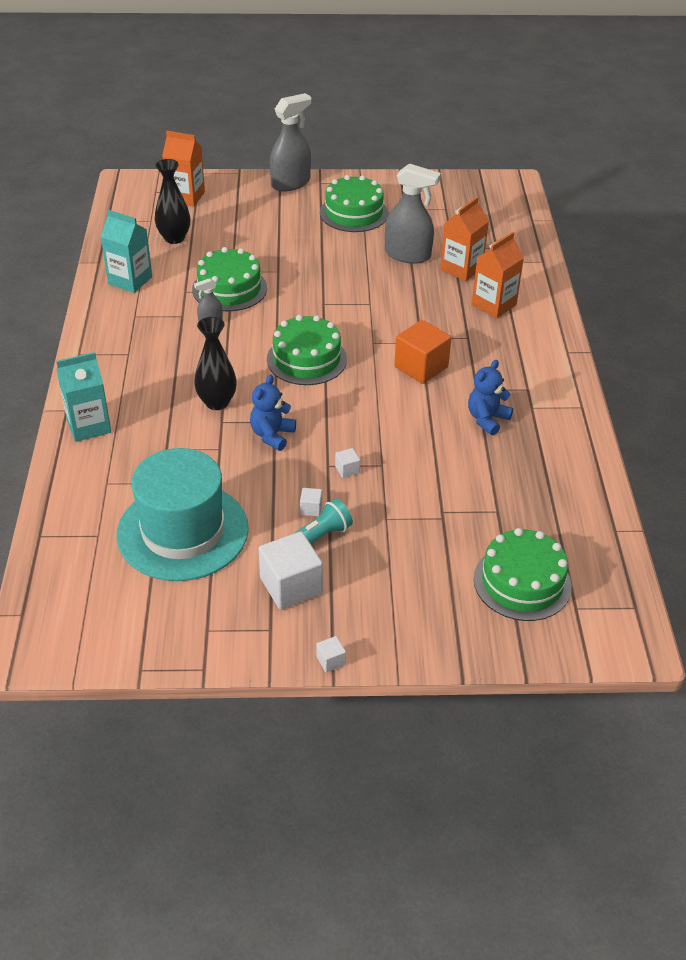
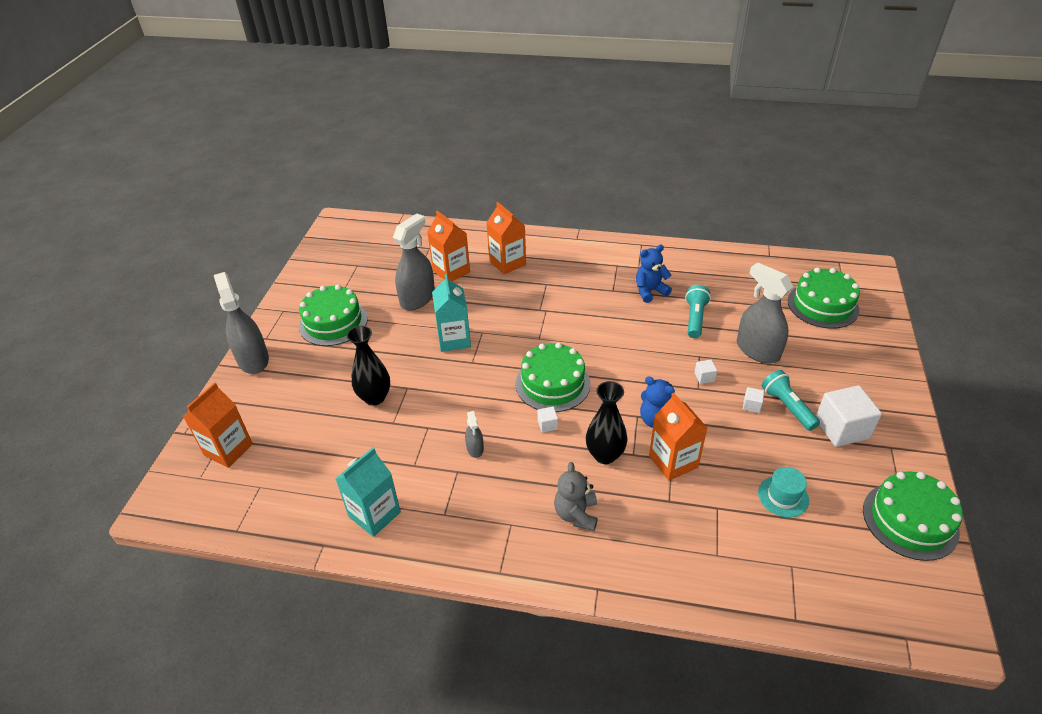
camera: 75 degrees left, 0 degrees up
turquoise carton [56,352,111,442] -> turquoise carton moved to [432,274,471,352]
turquoise hat [116,448,249,581] -> turquoise hat [758,467,809,518], size x0.41
black vase [155,159,190,244] -> black vase moved to [347,326,390,405]
green cake [192,247,267,311] -> green cake moved to [863,471,963,561]
white cube [316,636,346,672] -> white cube moved to [537,407,558,433]
orange cube [394,320,451,384] -> none
blue teddy bear [468,360,513,435] -> blue teddy bear turned 105 degrees clockwise [636,245,672,303]
none -> grey teddy bear [554,462,598,531]
none -> orange carton [649,393,707,481]
none -> turquoise flashlight [685,285,711,338]
none -> grey spray bottle [737,263,793,363]

